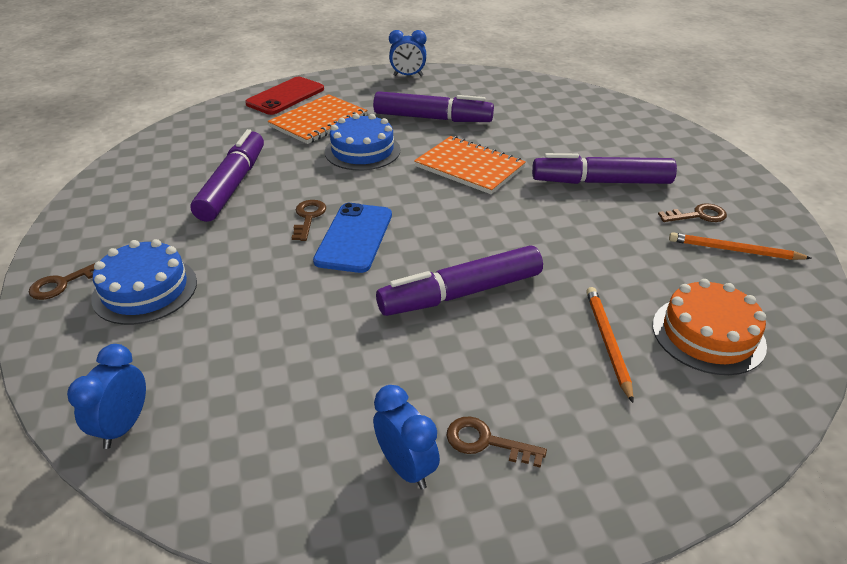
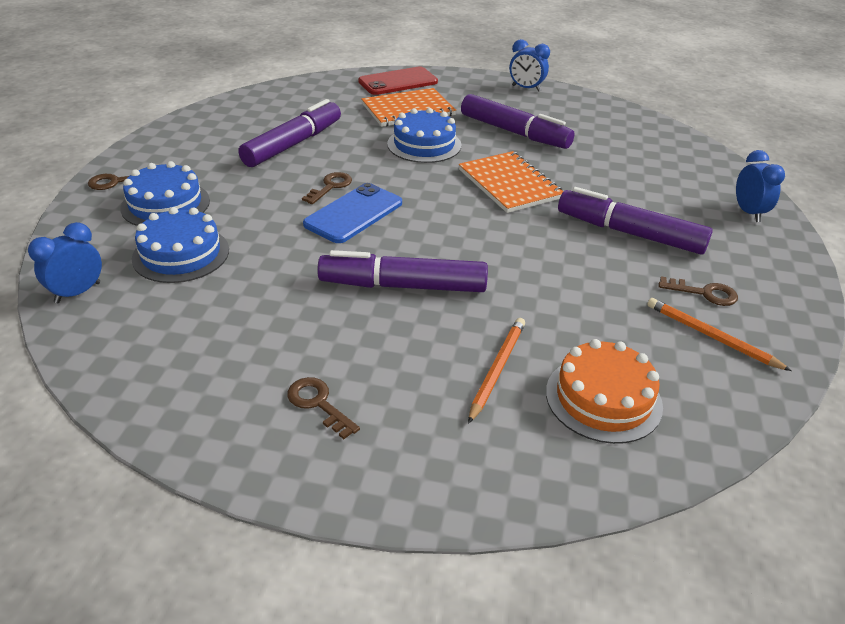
camera: 25 degrees right, 0 degrees up
blue clock [373,385,440,490] -> blue clock moved to [736,150,785,222]
none -> blue cake [132,207,229,283]

